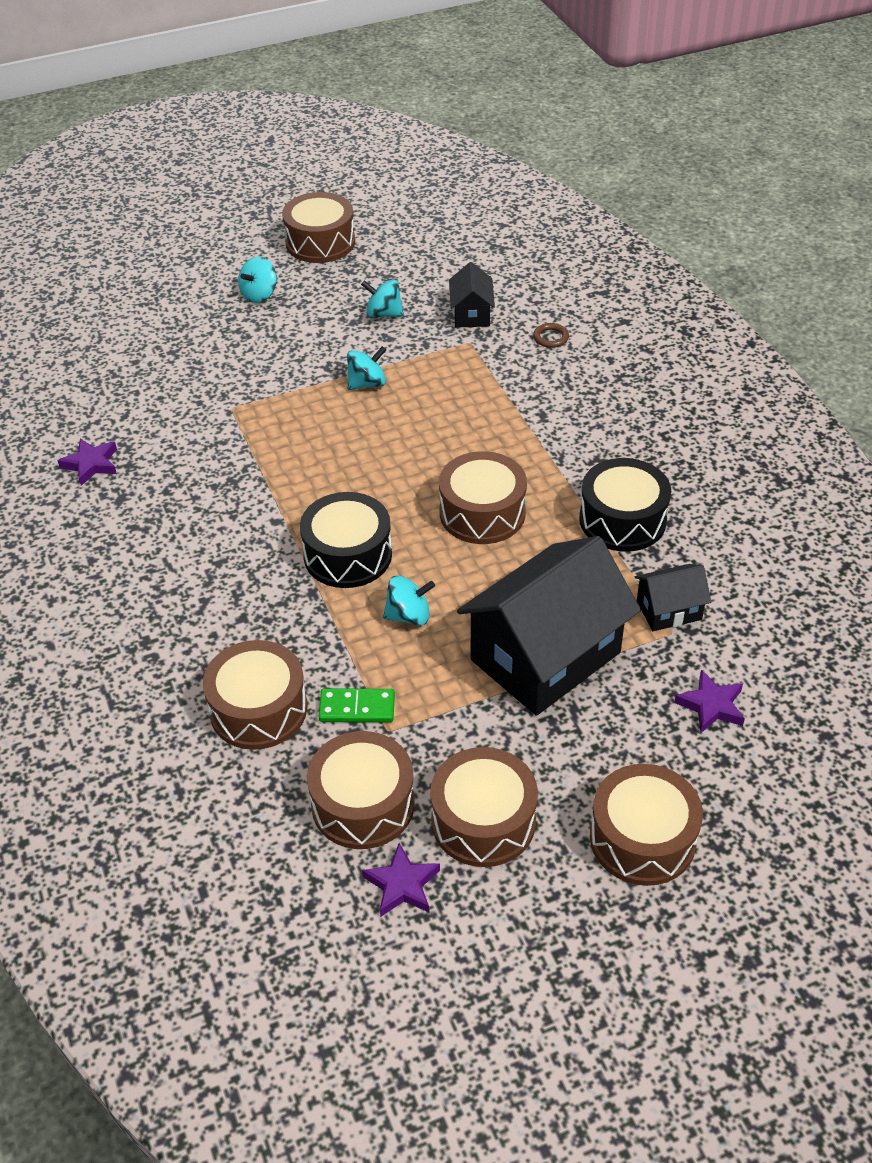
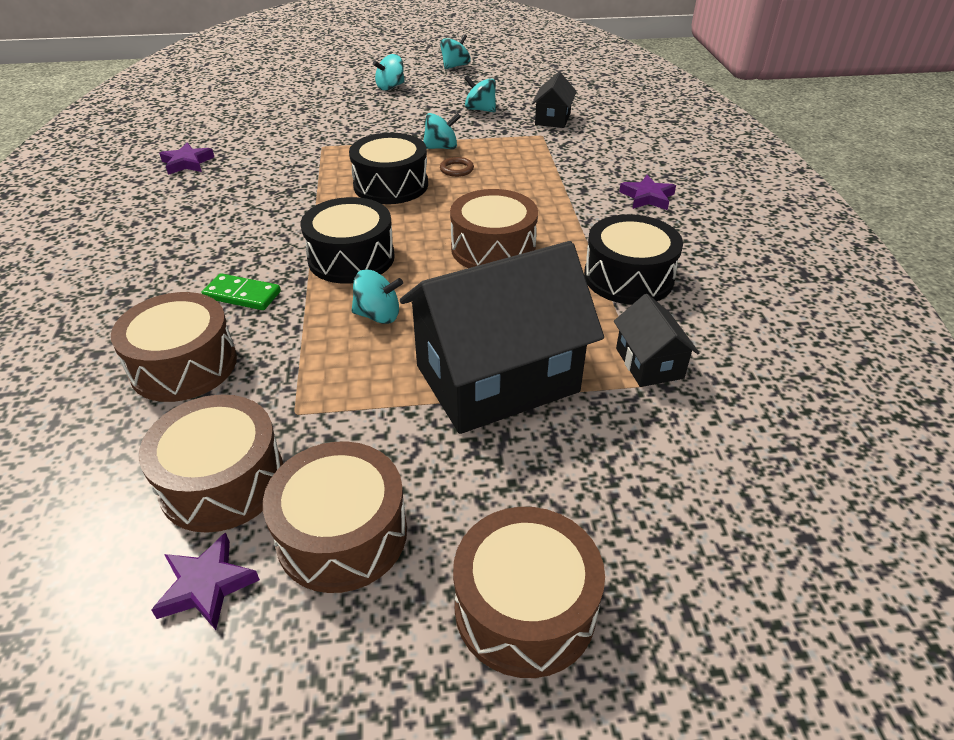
camera: 15 degrees right, 5 degrees down
brown drum [282,192,355,263] -> turquoise spinning top [440,34,471,69]
green domino [318,688,395,722] -> green domino moved to [202,273,281,310]
brown ring [533,323,569,348] -> brown ring moved to [440,157,474,177]
black house [635,564,711,631] -> black house turned 75 degrees clockwise [614,294,699,387]
purple star [674,670,745,733] -> purple star moved to [619,175,676,210]
none -> black drum [349,133,428,204]

